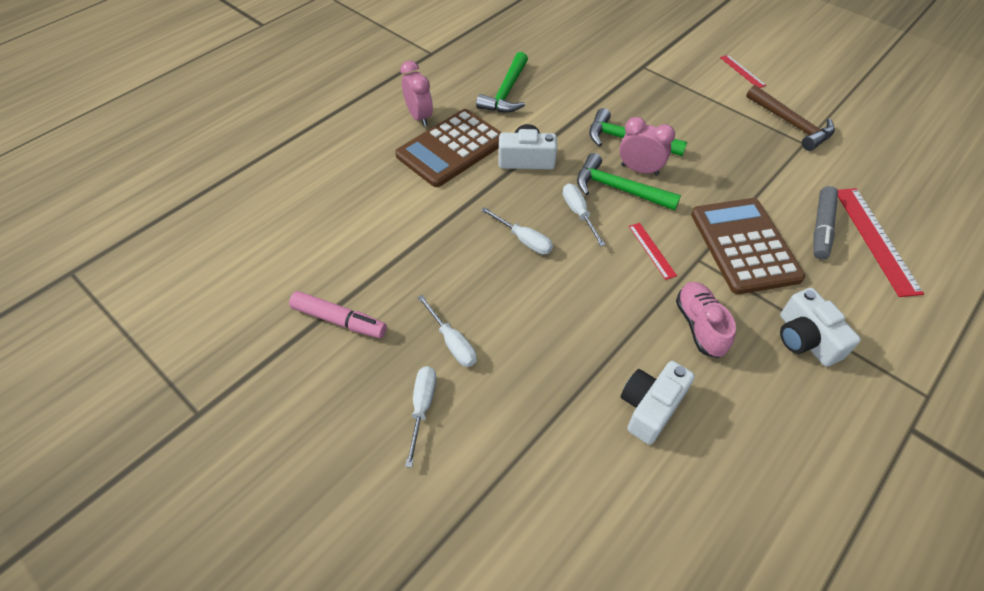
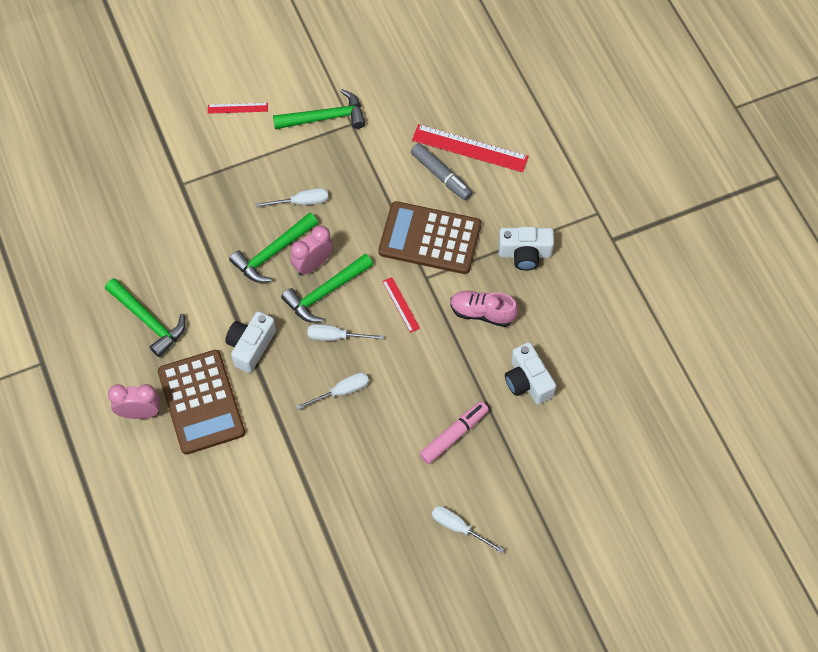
camera: 65 degrees left, 10 degrees up
pink marker [289,291,387,338] -> pink marker moved to [419,401,489,464]
white screwdriver [417,295,477,367] -> white screwdriver moved to [256,188,328,207]
red ruler [629,223,677,280] -> red ruler turned 60 degrees clockwise [382,277,420,333]
brown hammer [746,85,835,151] -> green hammer [273,89,366,129]

